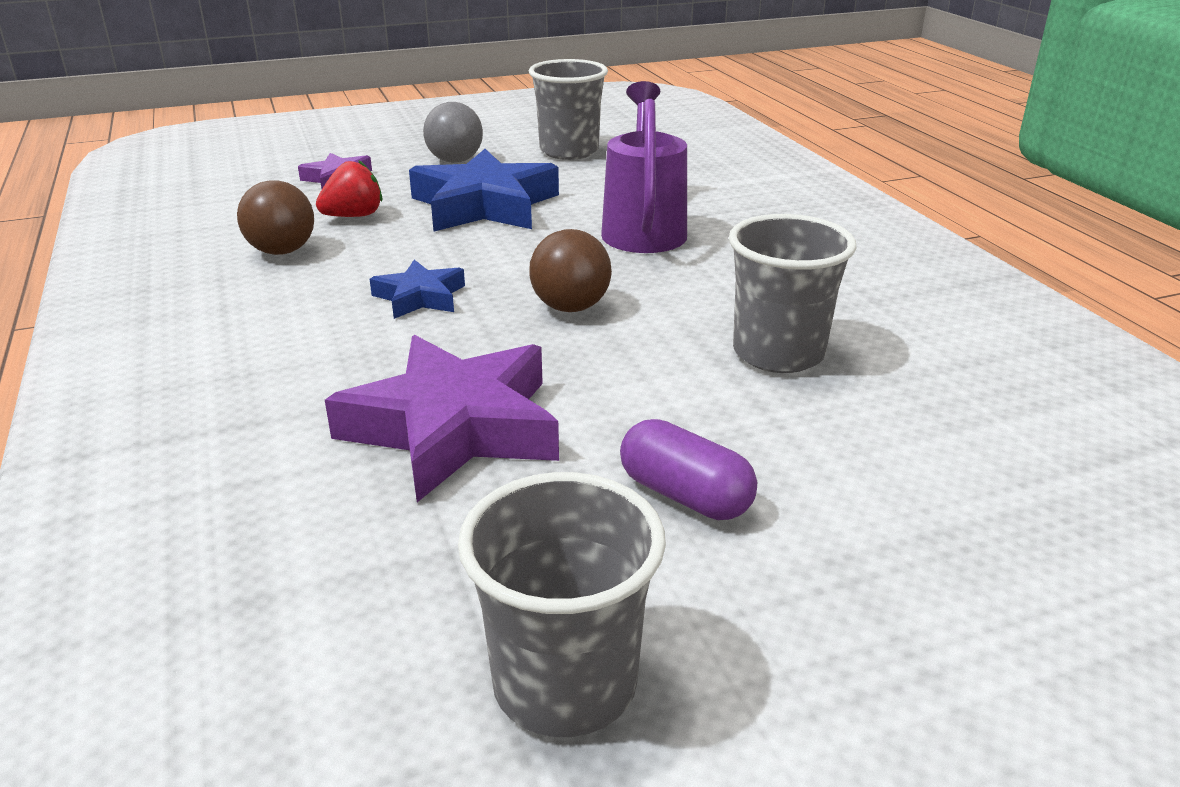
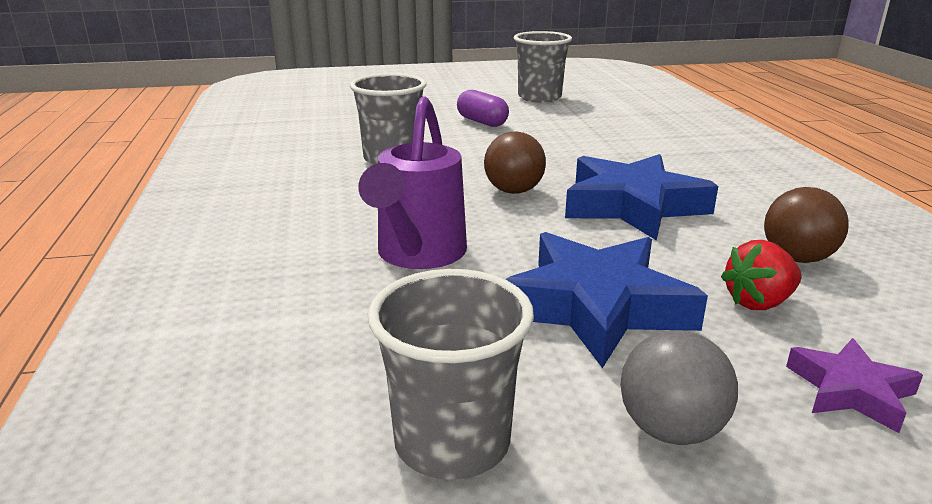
camera: 170 degrees left, 5 degrees down
purple star [325,335,559,502] -> none
blue star [370,260,465,319] -> blue star [565,154,718,240], size x1.94

